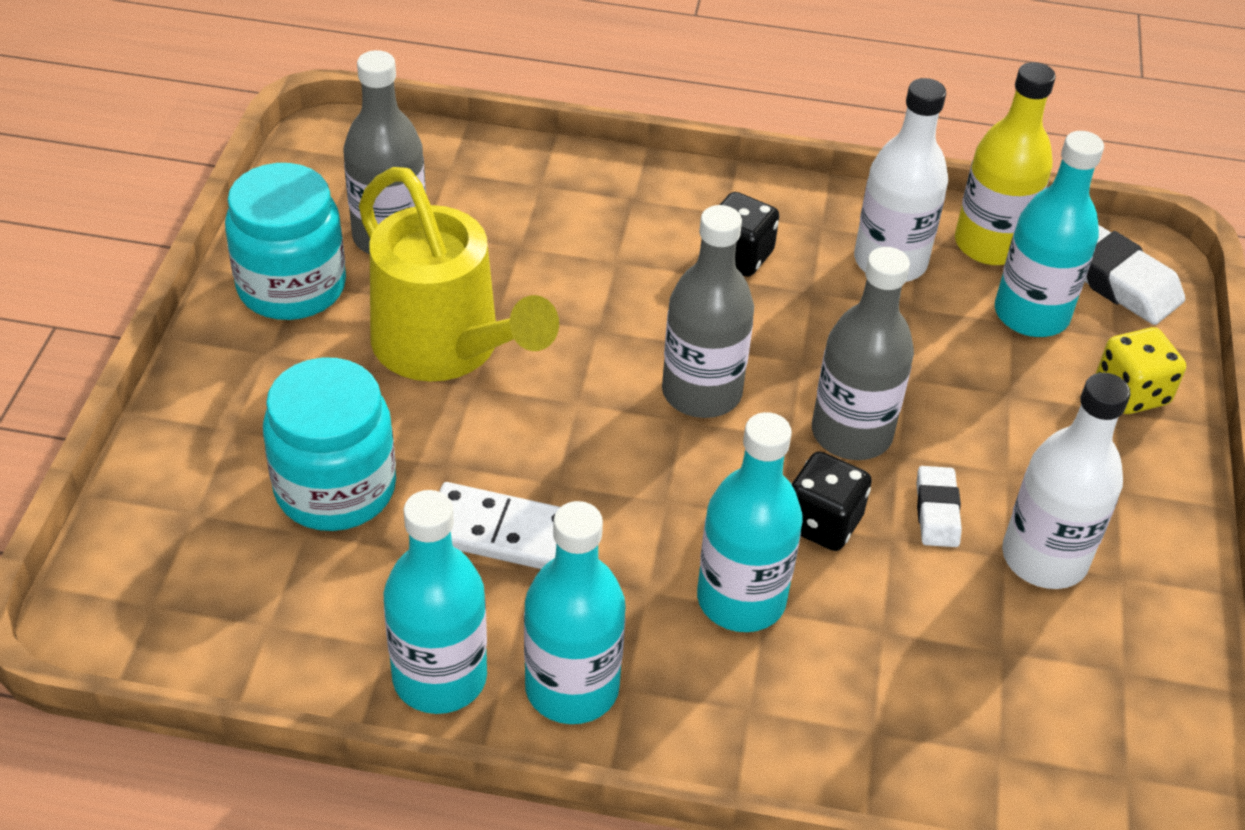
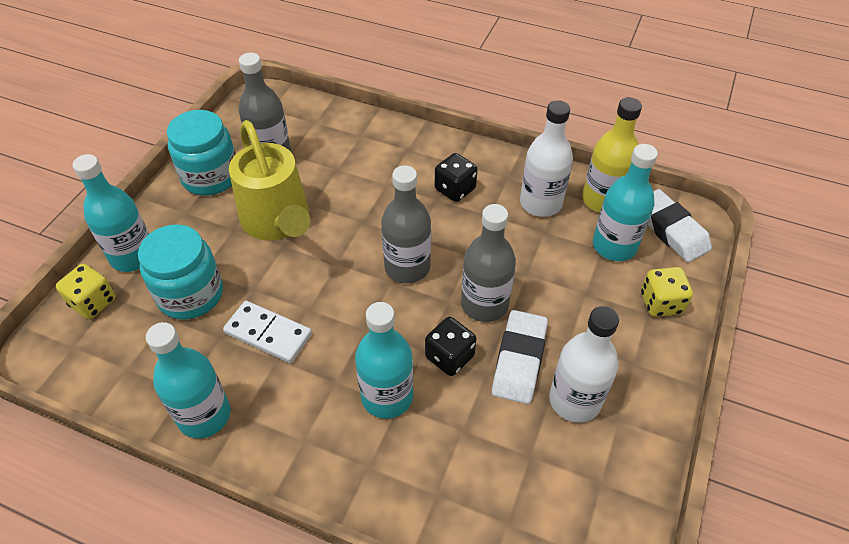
camera: 15 degrees right, 5 degrees up
turquoise bottle [524,501,626,724] -> turquoise bottle moved to [72,154,149,272]
white eraser [917,466,962,547] -> white eraser [492,310,548,404], size x1.76
none -> yellow dice [56,264,116,319]

